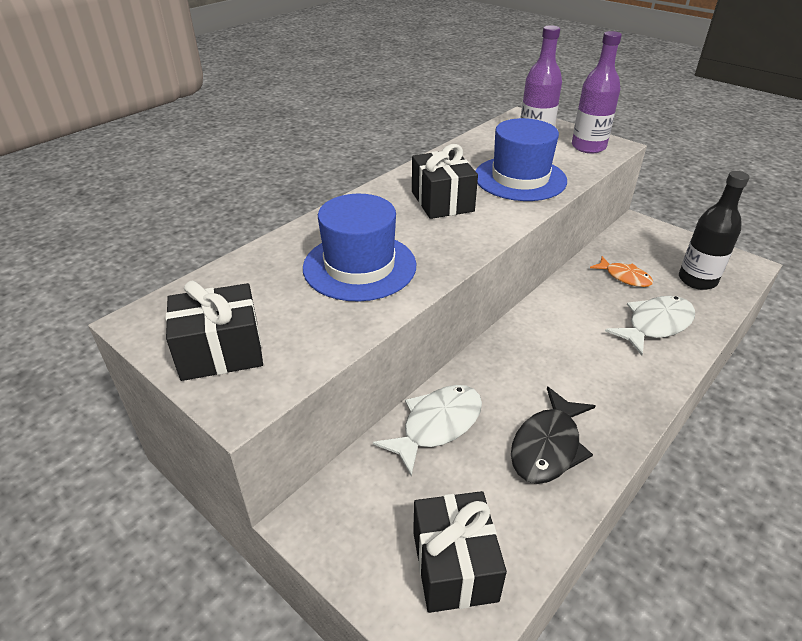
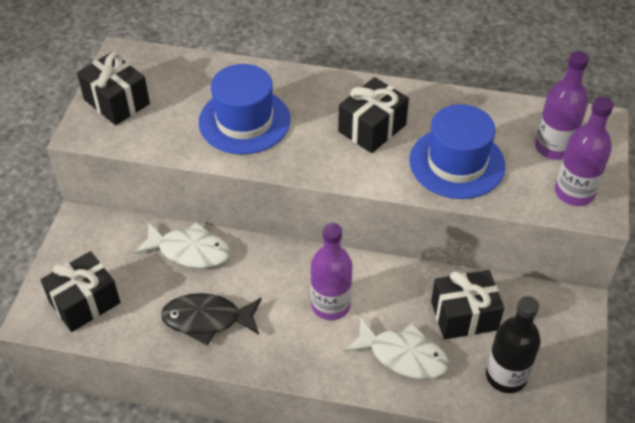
camera: 60 degrees right, 10 degrees up
orange fish [590,256,653,287] -> black gift [431,270,504,340]
none -> purple bottle [311,223,353,320]

